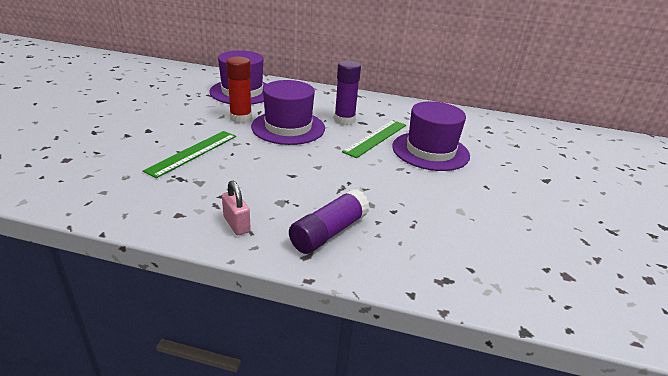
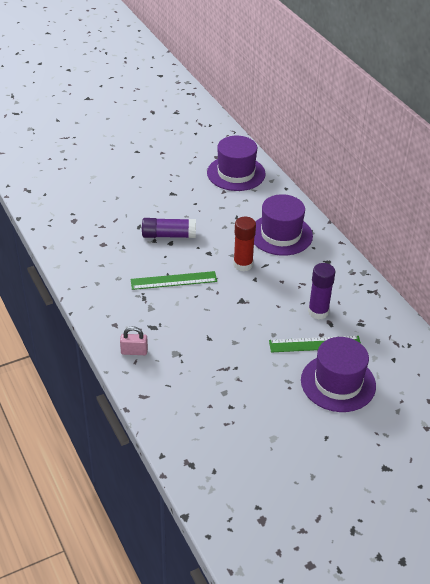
camera: 50 degrees right, 10 degrees up
pink padlock [222,181,251,235] -> pink padlock turned 75 degrees clockwise [120,326,148,355]
purple hat [251,80,325,145] -> purple hat moved to [207,135,266,191]
purple glue stick [289,189,370,254] -> purple glue stick moved to [142,218,196,238]

